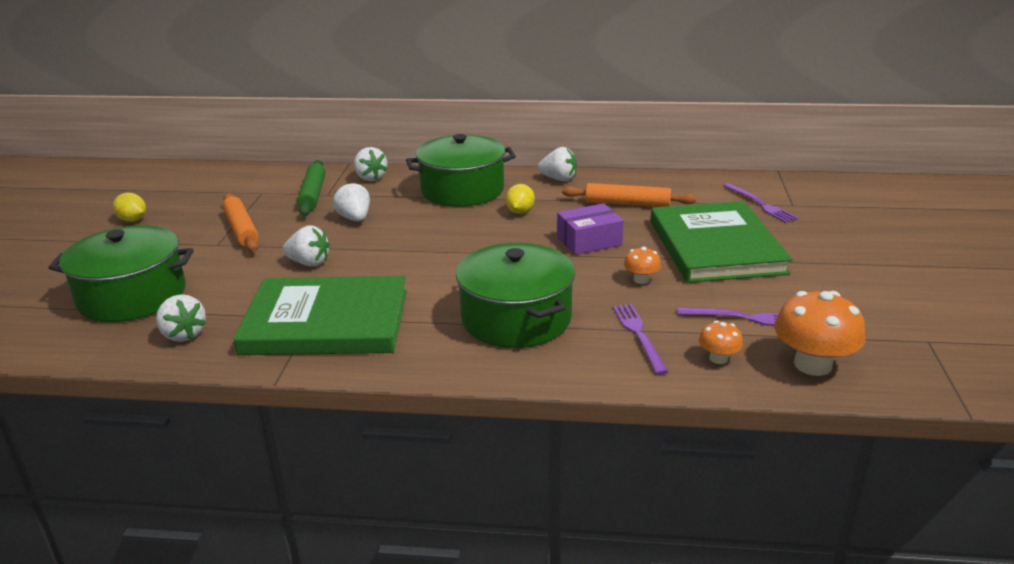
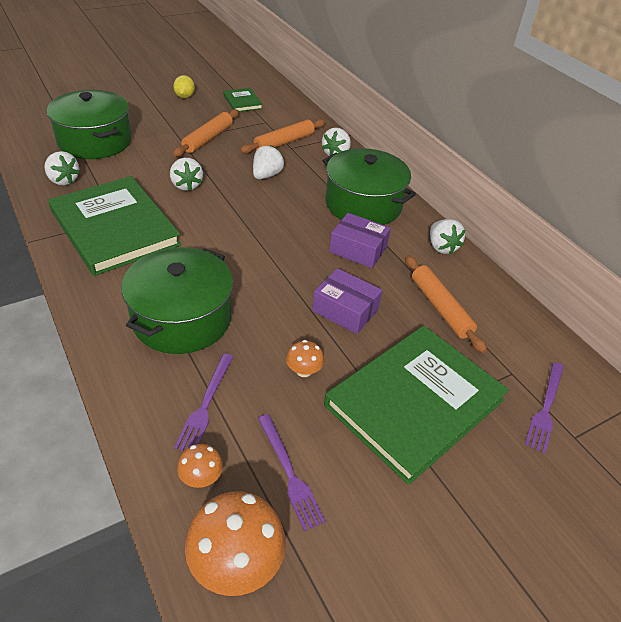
camera: 50 degrees right, 15 degrees up
white strawberry [156,294,206,342] -> white strawberry turned 60 degrees counterclockwise [44,151,80,185]
green rolling pin [297,160,325,216] -> orange rolling pin [240,119,326,154]
yellow lemon [506,184,535,214] -> purple box [329,213,391,268]
purple fork [613,304,668,375] -> purple fork turned 150 degrees clockwise [174,353,234,451]
none -> green book [223,88,263,112]

